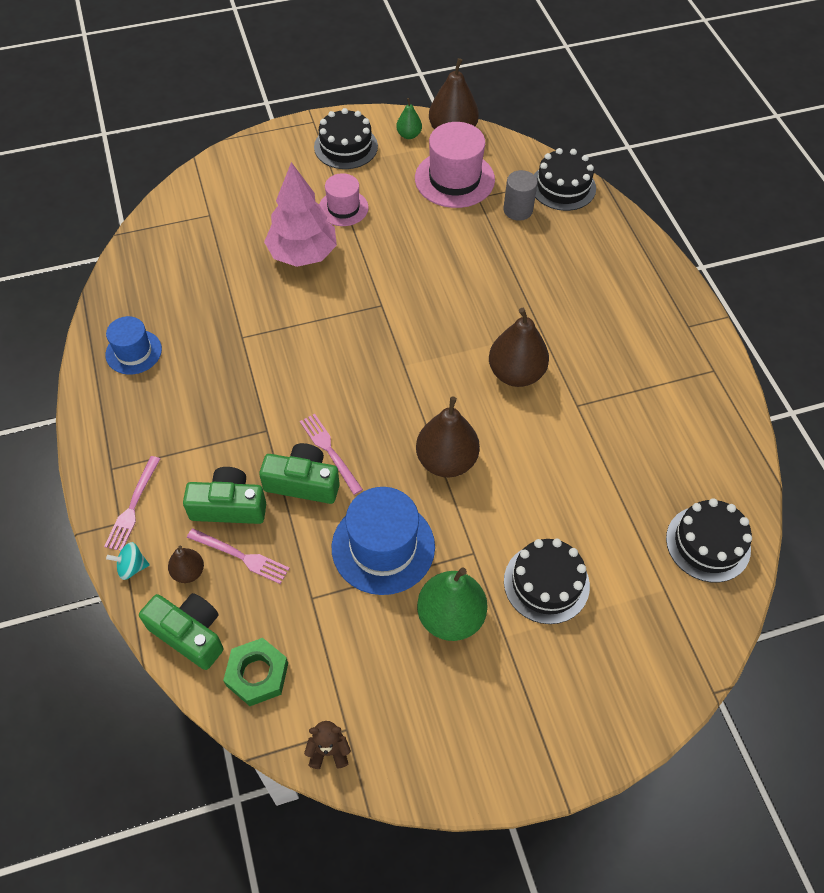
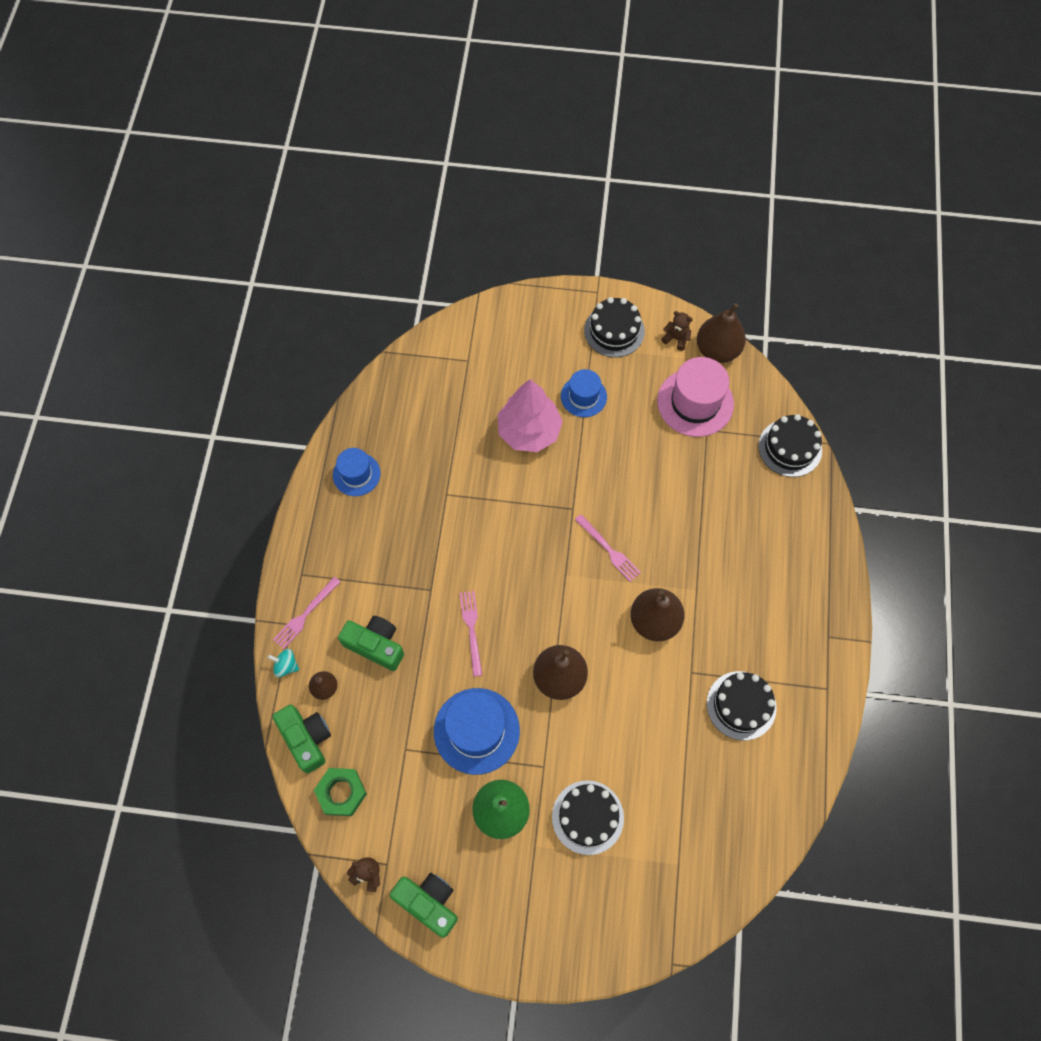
camera: 25 degrees right, 10 degrees up
pink fork [187,528,290,584] -> pink fork moved to [575,514,641,582]
green camera [259,443,340,504] -> green camera moved to [389,873,458,937]
pink hat [319,173,368,226] -> blue hat [561,369,607,417]
green pear [396,98,422,139] -> brown teddy bear [661,311,693,351]
grey cylinder [503,170,538,221] -> none
black cake [666,498,752,583] -> black cake moved to [707,671,777,741]

